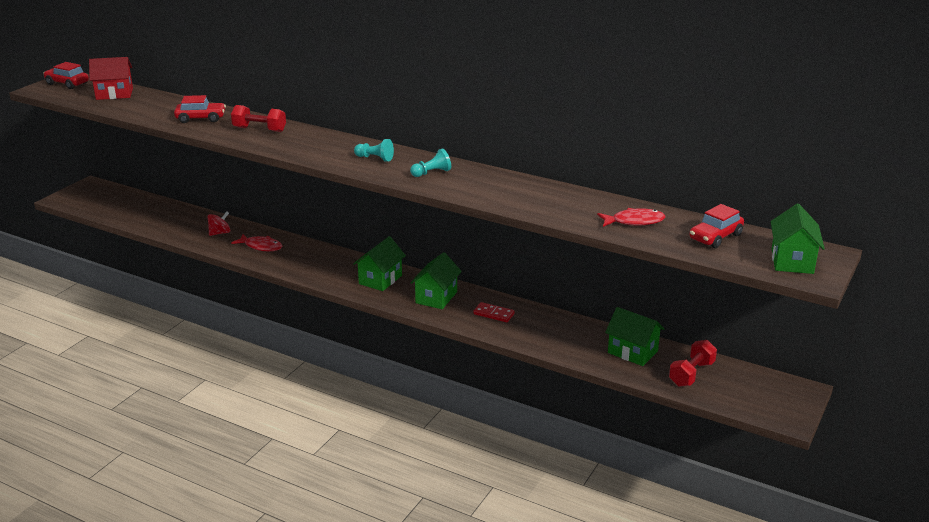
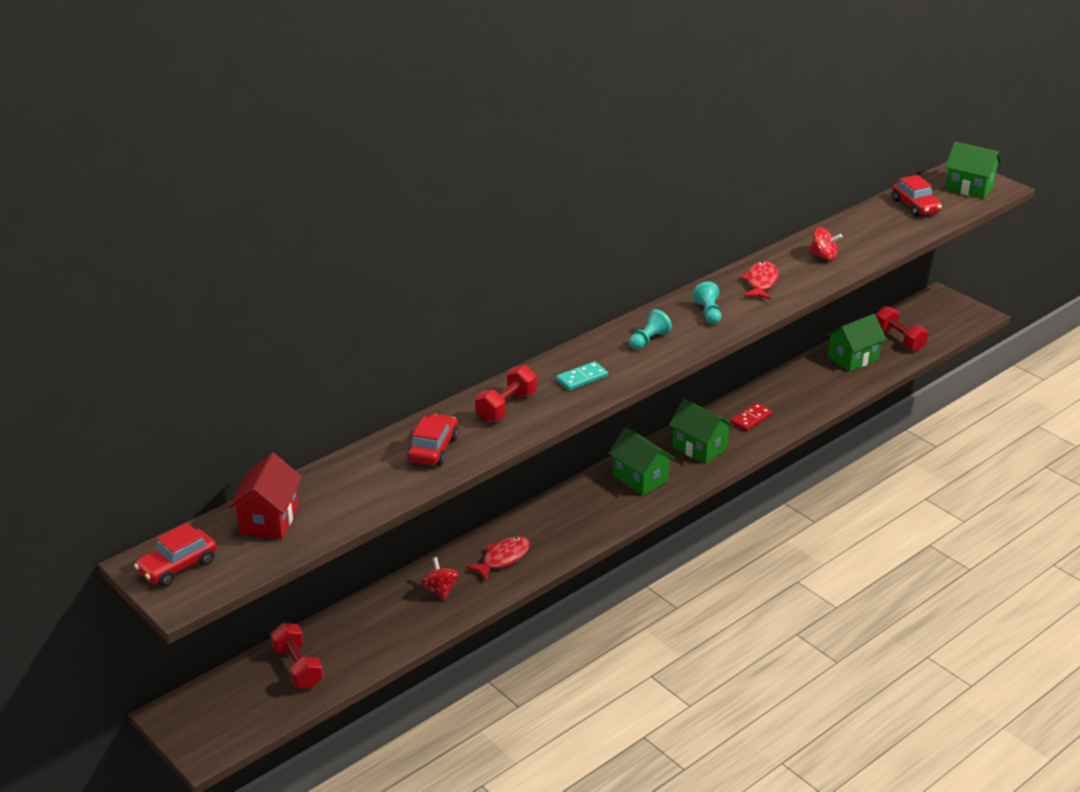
camera: 70 degrees left, 5 degrees up
red fish [597,208,665,227] -> red fish moved to [740,261,778,300]
none -> red dumbbell [270,623,323,689]
none -> turquoise domino [556,361,608,391]
none -> red spinning top [809,227,842,260]

